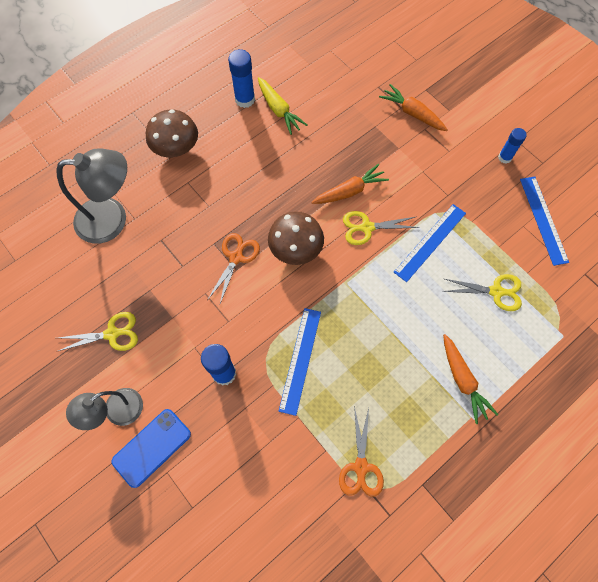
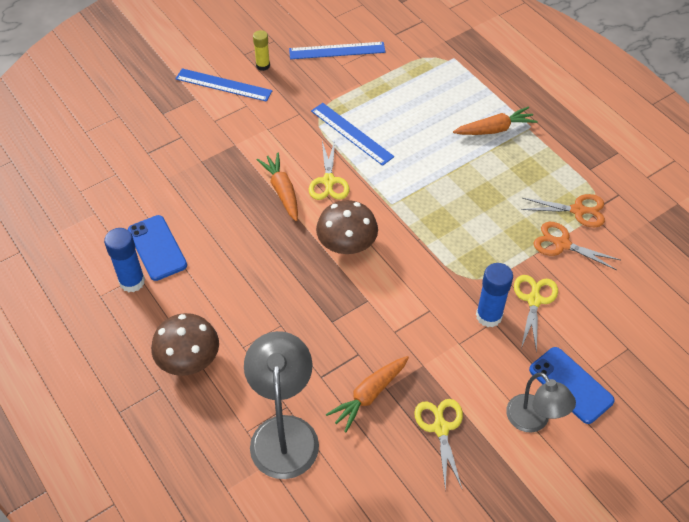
camera: 85 degrees left, 15 degrees down
orange scissors [207,233,260,303] -> orange scissors moved to [534,222,620,270]
yellow carrot [258,77,307,135] -> blue phone [128,215,187,281]
blue ruler [279,308,321,416] -> blue ruler moved to [176,68,272,102]
orange carrot [379,84,448,131] -> orange carrot moved to [326,356,409,432]
yellow scissors [442,274,522,311] -> yellow scissors moved to [514,275,558,353]
blue glue stick [498,128,527,164] -> yellow glue stick [253,30,270,71]

